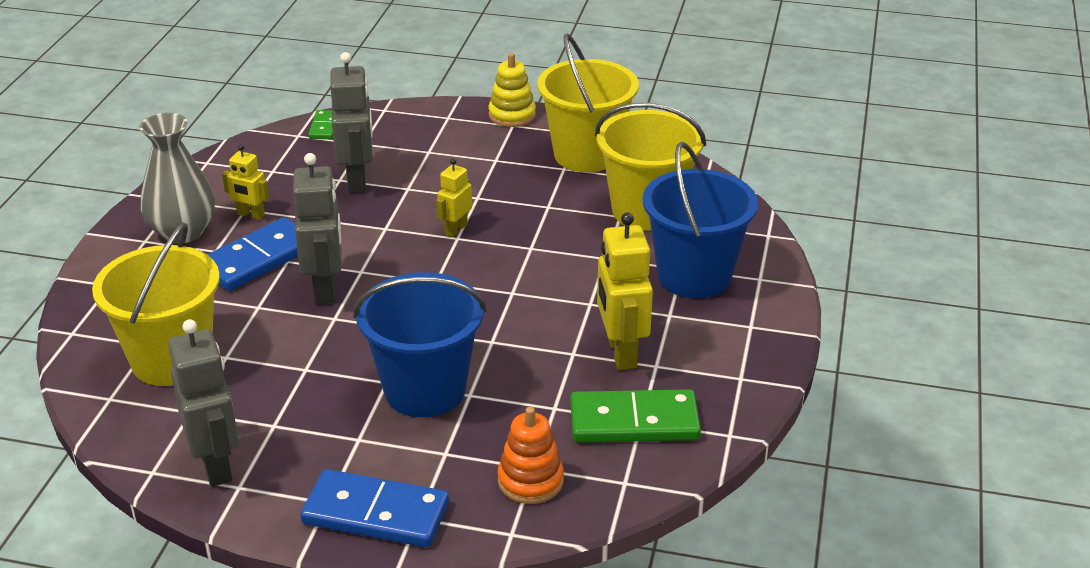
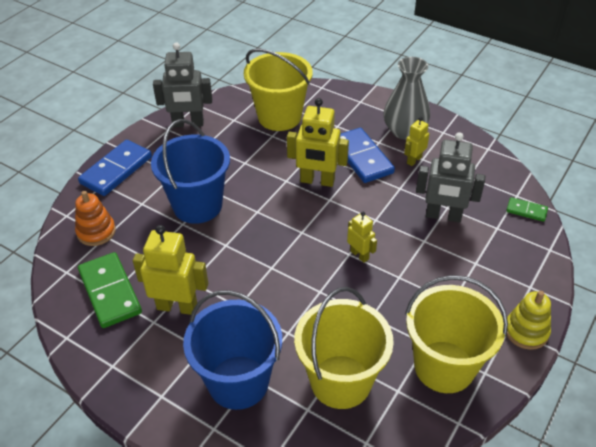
camera: 110 degrees right, 10 degrees up
grey robot [293,153,342,304] -> yellow robot [287,98,349,187]
green domino [570,389,701,443] -> green domino turned 45 degrees counterclockwise [78,252,142,328]

